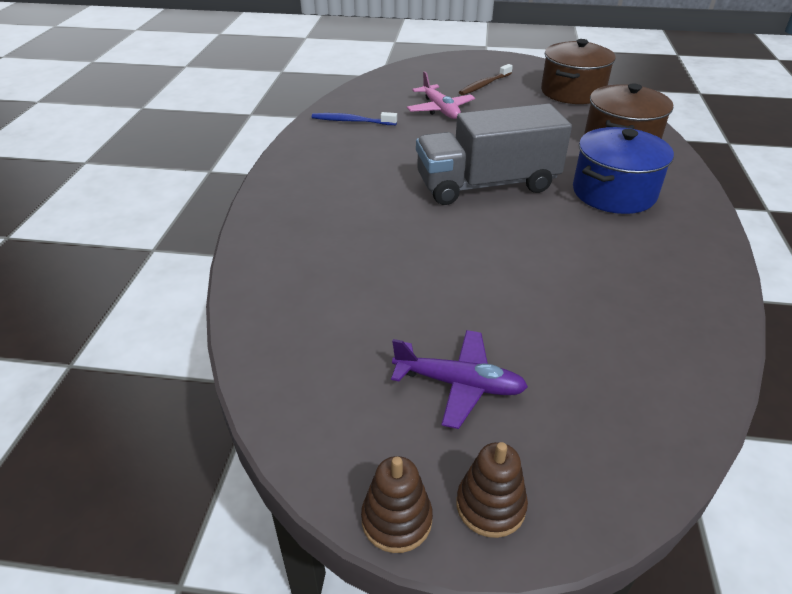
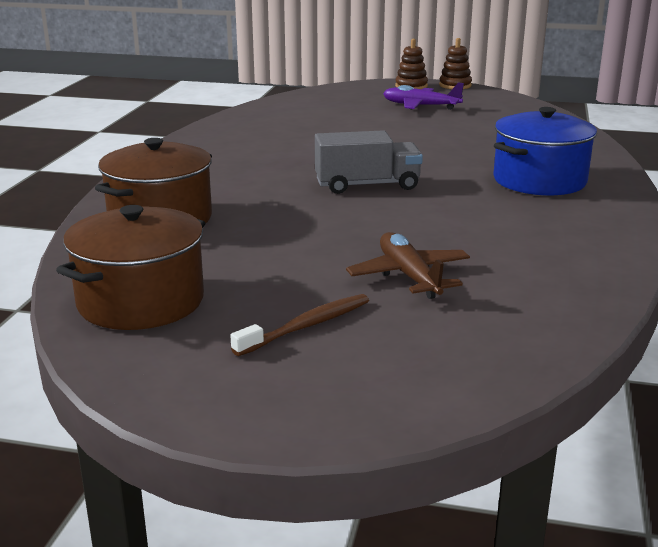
camera: 175 degrees left, 15 degrees down
blue toothbrush [312,112,397,125] -> none
pink plane [407,71,475,119] -> brown plane [346,232,470,299]
grey truck [416,103,572,205] -> grey truck [315,130,423,194], size x0.64
blue pot [573,127,674,214] -> blue pot moved to [493,107,597,196]

